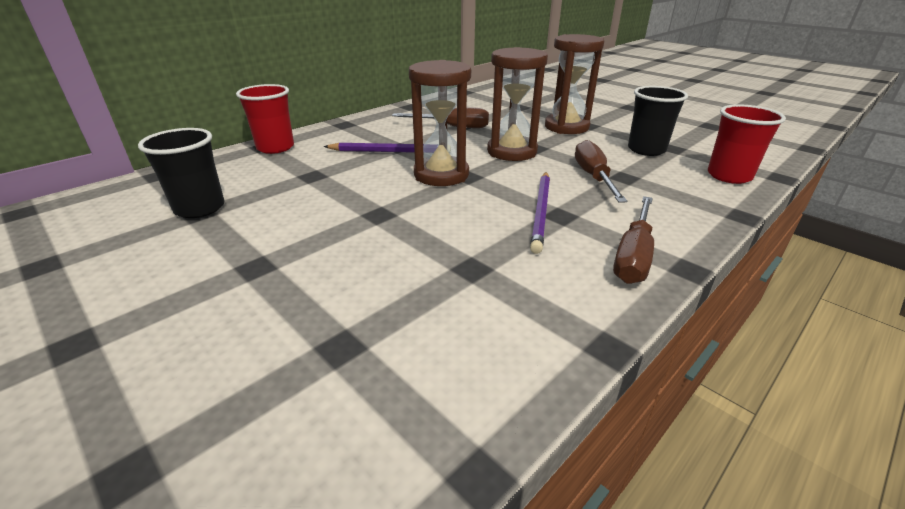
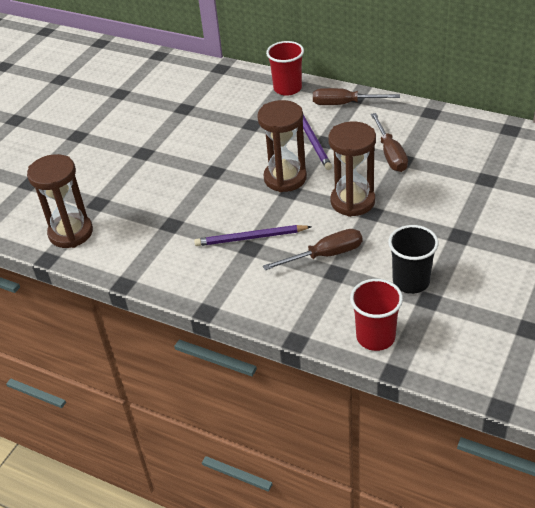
camera: 75 degrees right, 10 degrees up
black cup [138,128,224,218] -> none
brown hourglass [545,34,604,134] -> brown hourglass moved to [27,154,93,248]
brown screwdriver [613,196,654,284] -> brown screwdriver moved to [313,88,400,105]

